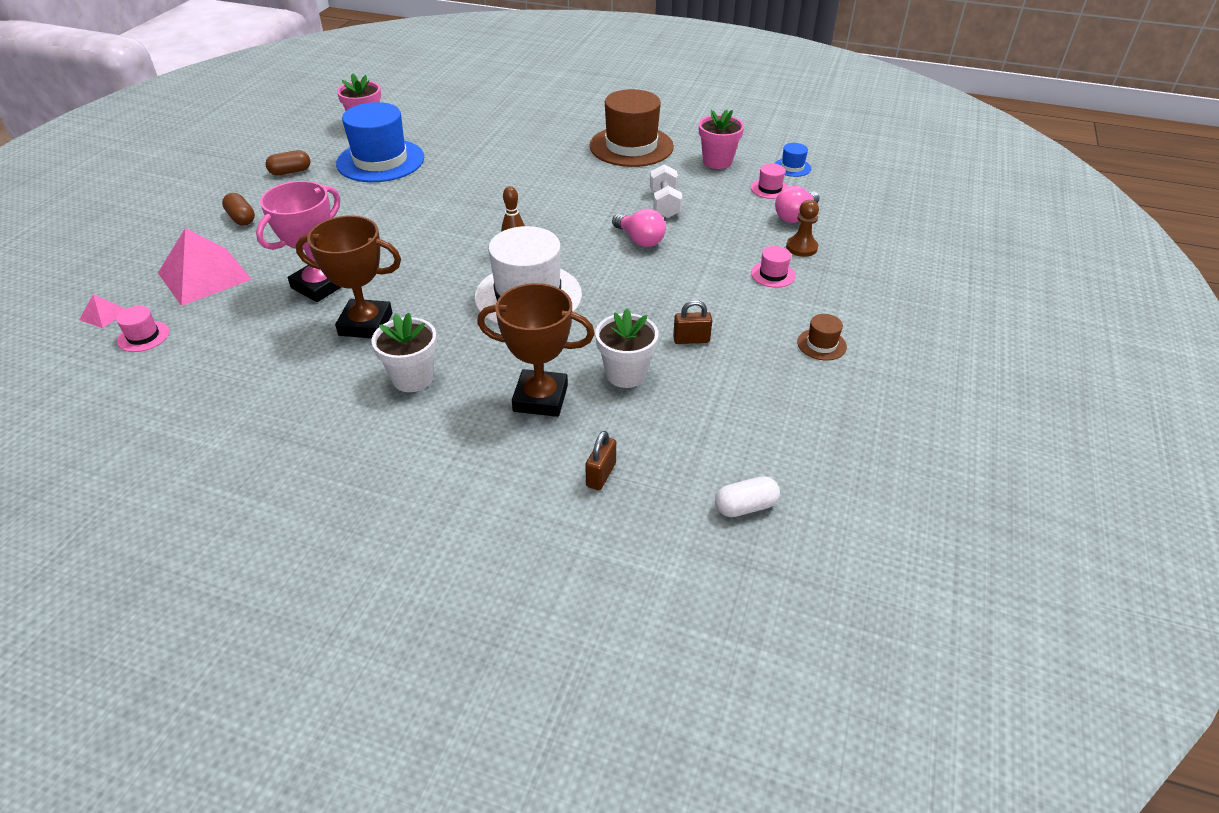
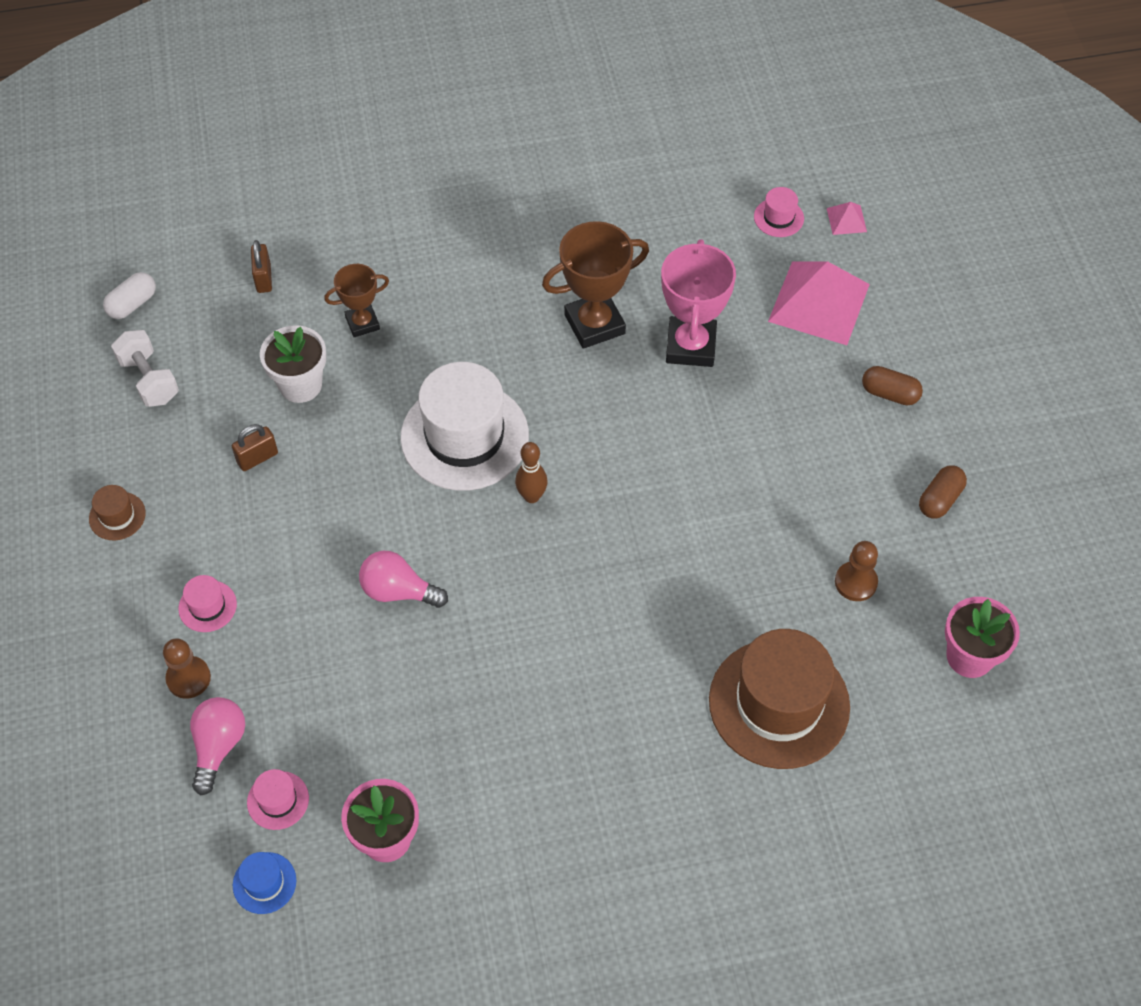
camera: 150 degrees right, 15 degrees up
blue hat [336,102,424,182] -> brown pawn [835,541,878,601]
white flower pot [371,313,437,392] -> none
brown trophy [477,283,595,417] -> brown trophy [324,264,389,337], size x0.59
brown hat [590,89,674,167] -> brown hat moved to [709,629,850,769]
white dumbbell [650,164,682,218] -> white dumbbell moved to [111,330,179,407]

